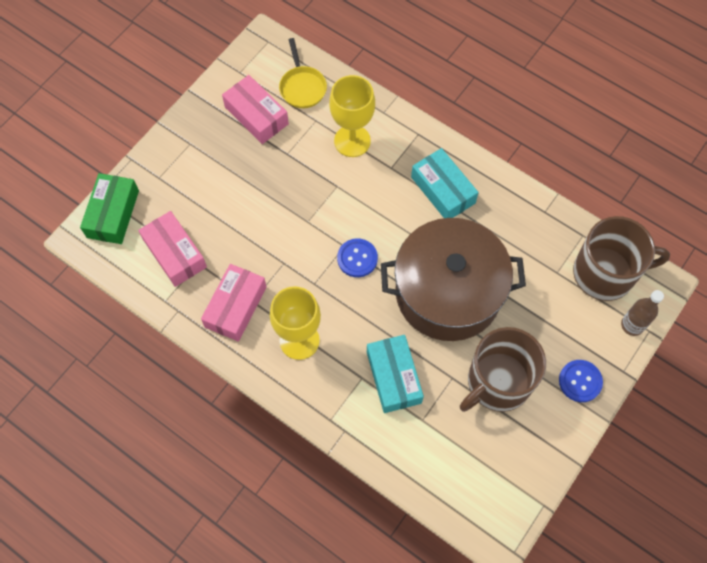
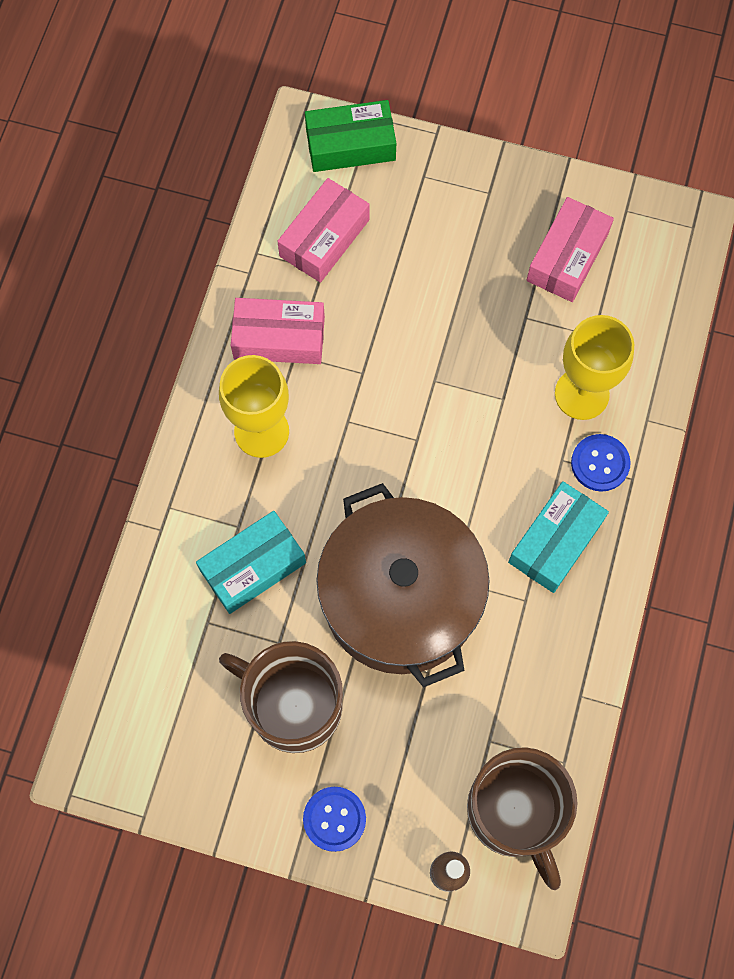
camera: 70 degrees right, 5 degrees up
yellow pan [279,38,327,108] -> none
blue button [337,238,378,277] -> blue button moved to [571,434,631,492]

